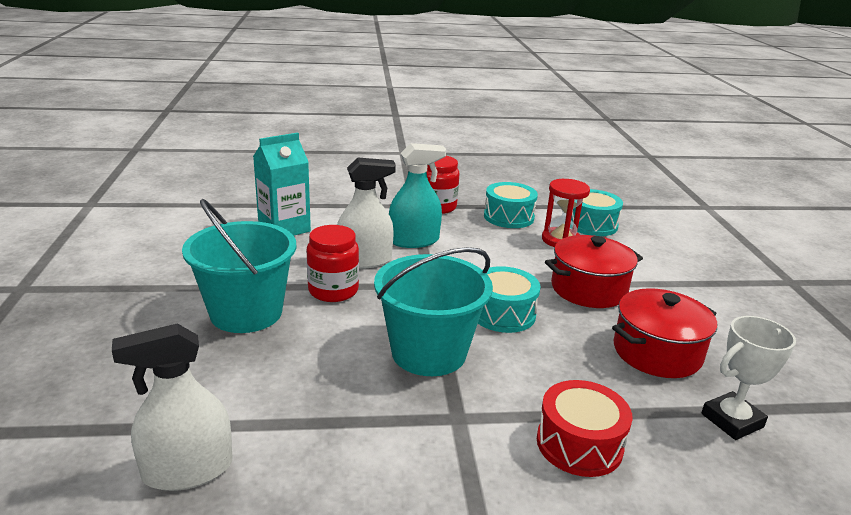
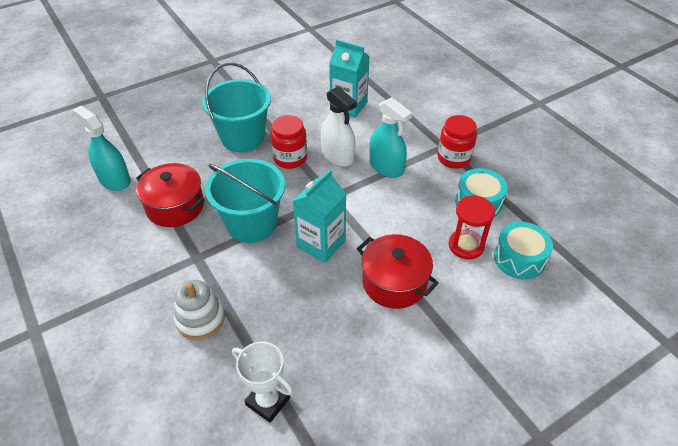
camera: 65 degrees right, 20 degrees up
white spray bottle [112,323,233,491] -> turquoise spray bottle [73,106,131,191]
turquoise drum [478,266,541,333] -> turquoise carton [293,170,346,263]
red drum [537,380,633,477] -> white stacking toy [174,280,225,340]
red pot [612,288,717,378] -> red pot moved to [136,163,205,227]

